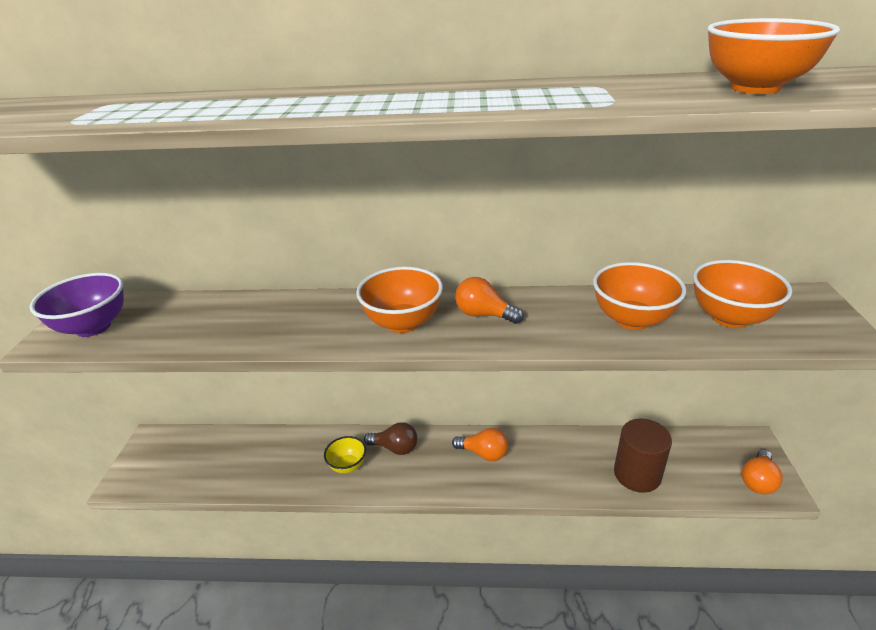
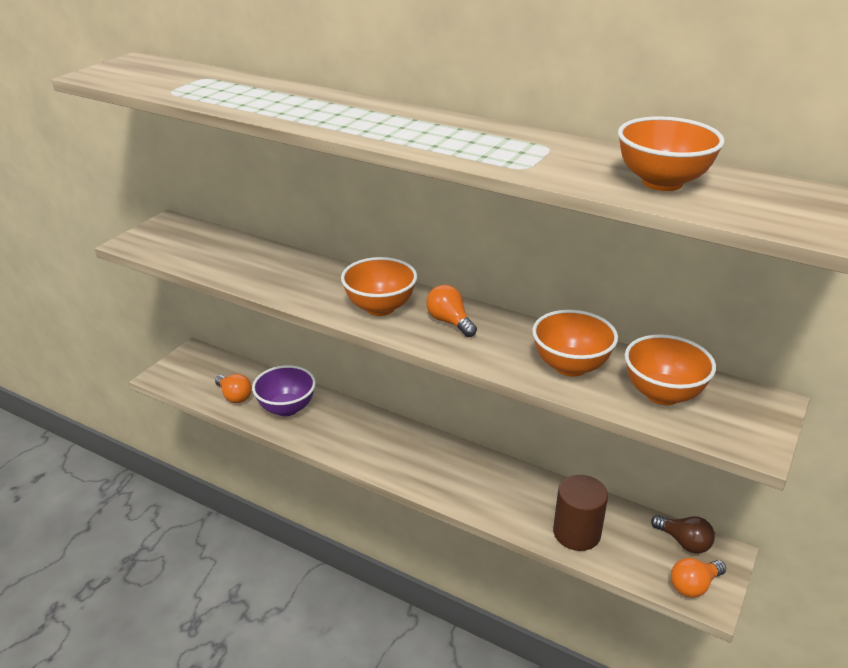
camera: 25 degrees right, 0 degrees up
purple bowl [29,273,124,337] -> purple bowl moved to [252,365,316,416]
yellow bowl [324,436,366,473] -> none
brown light bulb [364,422,417,455] -> brown light bulb moved to [651,515,715,554]
orange light bulb [452,428,508,461] -> orange light bulb moved to [215,374,252,403]

